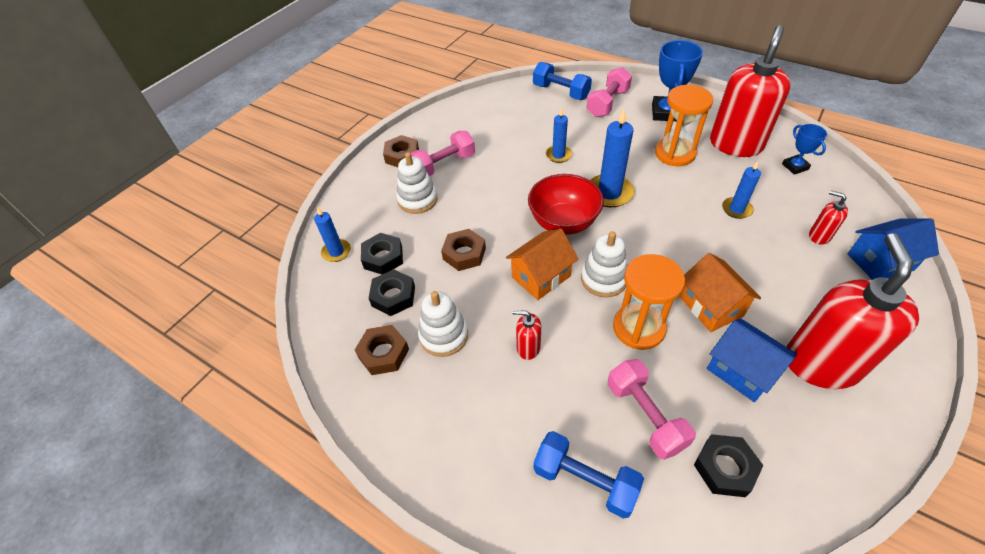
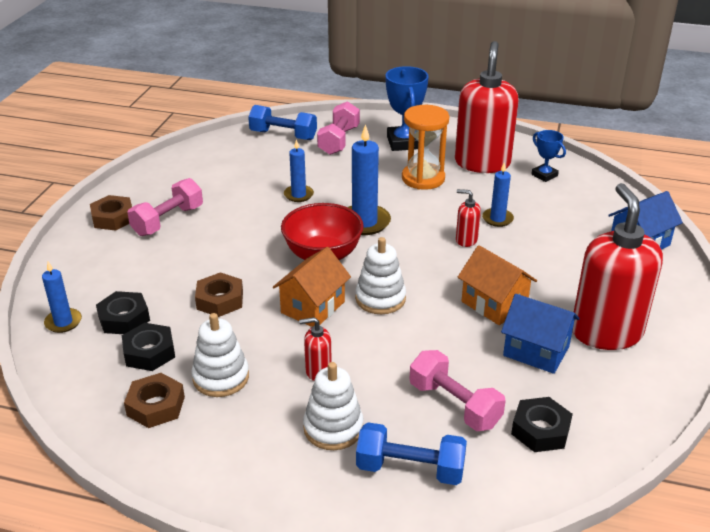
camera: 20 degrees left, 15 degrees down
white stacking toy [396,152,438,214] -> white stacking toy moved to [303,362,364,450]
orange hourglass [613,254,685,350] -> none
red soap dispenser [809,190,848,245] -> red soap dispenser moved to [456,189,481,247]

